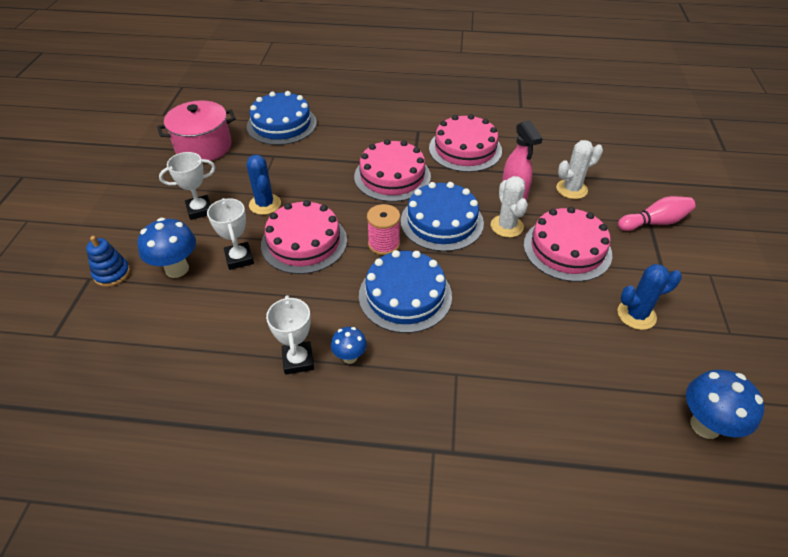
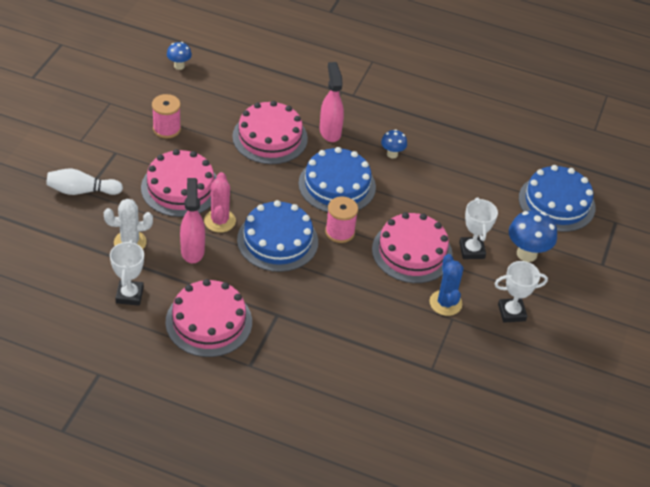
camera: 170 degrees left, 0 degrees up
blue stacking toy [86,236,130,287] -> none
pink pot [157,100,236,161] -> none
blue cake [247,91,317,145] -> blue cake moved to [519,165,595,232]
white trophy [266,295,314,375] -> white trophy moved to [110,240,144,306]
pink cake [354,139,431,202] -> pink cake moved to [232,101,308,164]
white cactus [491,176,528,238] -> pink cactus [204,172,236,233]
blue cactus [617,264,682,330] -> pink spool [152,94,181,138]
pink bowling pin [618,196,695,231] -> white bowling pin [46,169,123,195]
blue mushroom [686,370,764,439] -> blue mushroom [167,42,192,70], size x0.58
none -> pink spray bottle [320,62,344,142]

